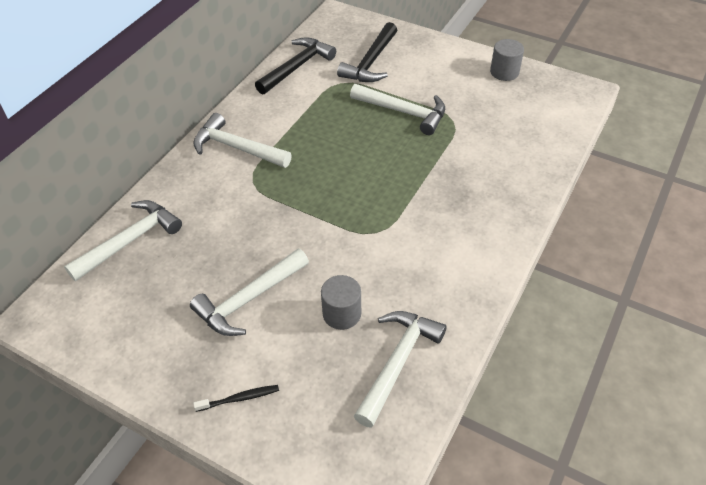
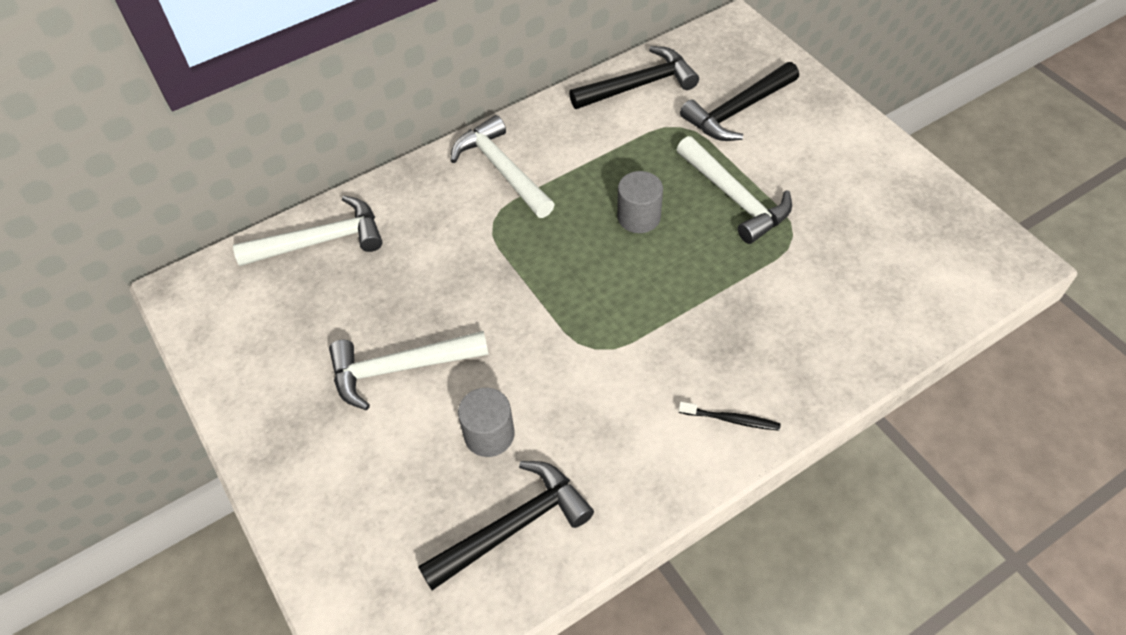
camera: 30 degrees right, 5 degrees up
black toothbrush [193,385,279,412] -> black toothbrush moved to [679,402,781,431]
white hammer [354,311,447,428] -> black hammer [418,461,594,590]
grey cylinder [490,39,524,81] -> grey cylinder moved to [617,171,663,233]

